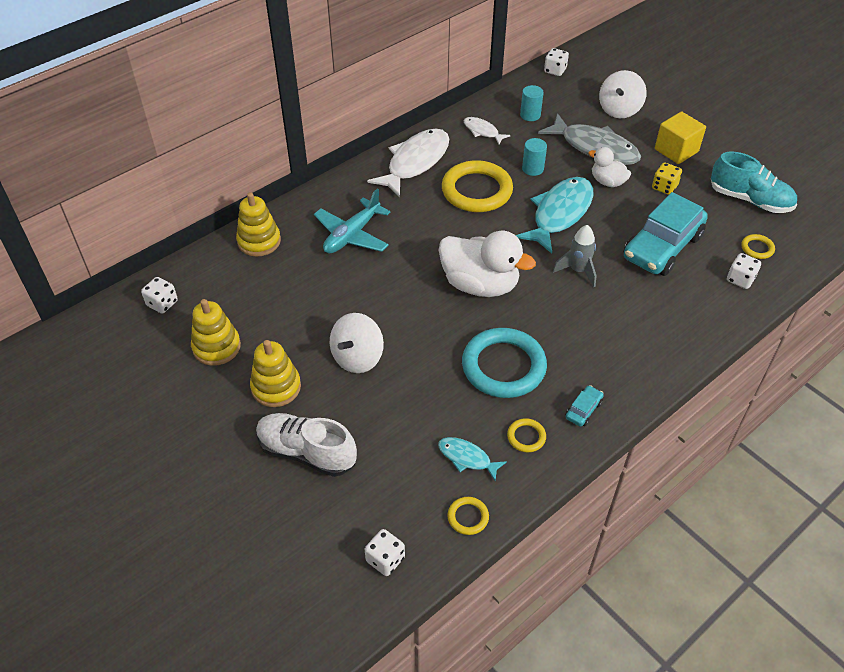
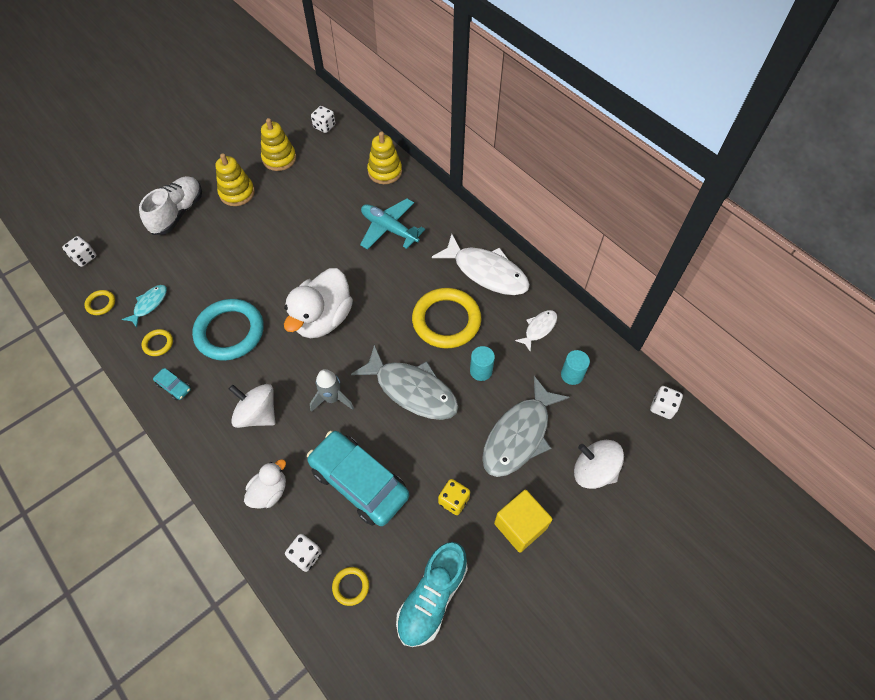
camera: 90 degrees right, 10 degrees up
white spinning top [330,313,384,373] -> white spinning top moved to [229,384,275,428]
turquoise fish [516,177,593,254] -> grey fish [351,345,458,420]
white duck [589,147,631,187] -> white duck moved to [244,459,286,509]

